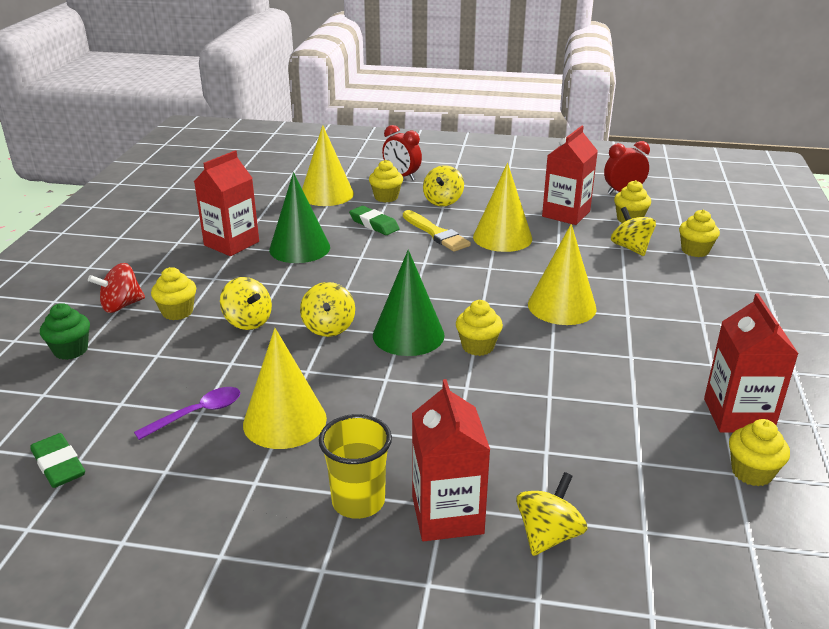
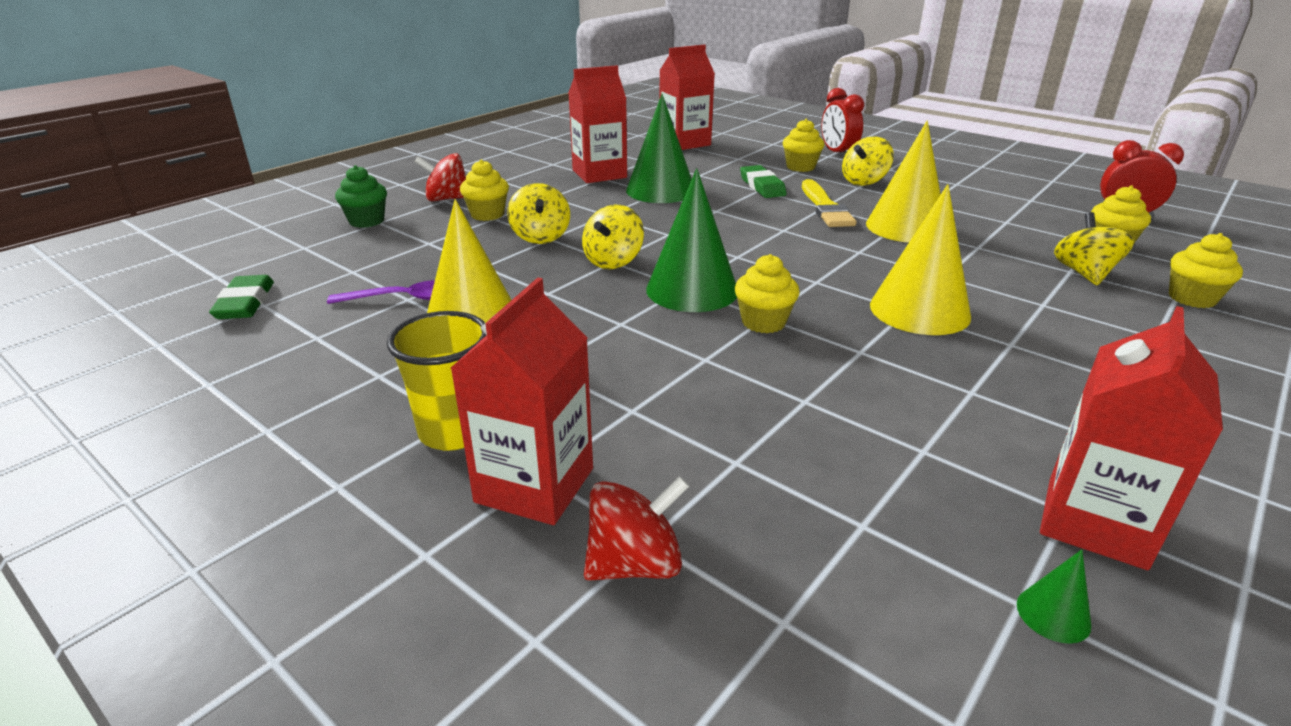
camera: 30 degrees right, 0 degrees up
yellow cone [302,125,354,206] -> none
yellow spinning top [516,472,588,556] -> red spinning top [584,476,689,581]
red carton [542,126,598,225] -> red carton moved to [659,44,715,150]
yellow cupcake [729,419,790,486] -> green cone [1017,549,1091,644]

